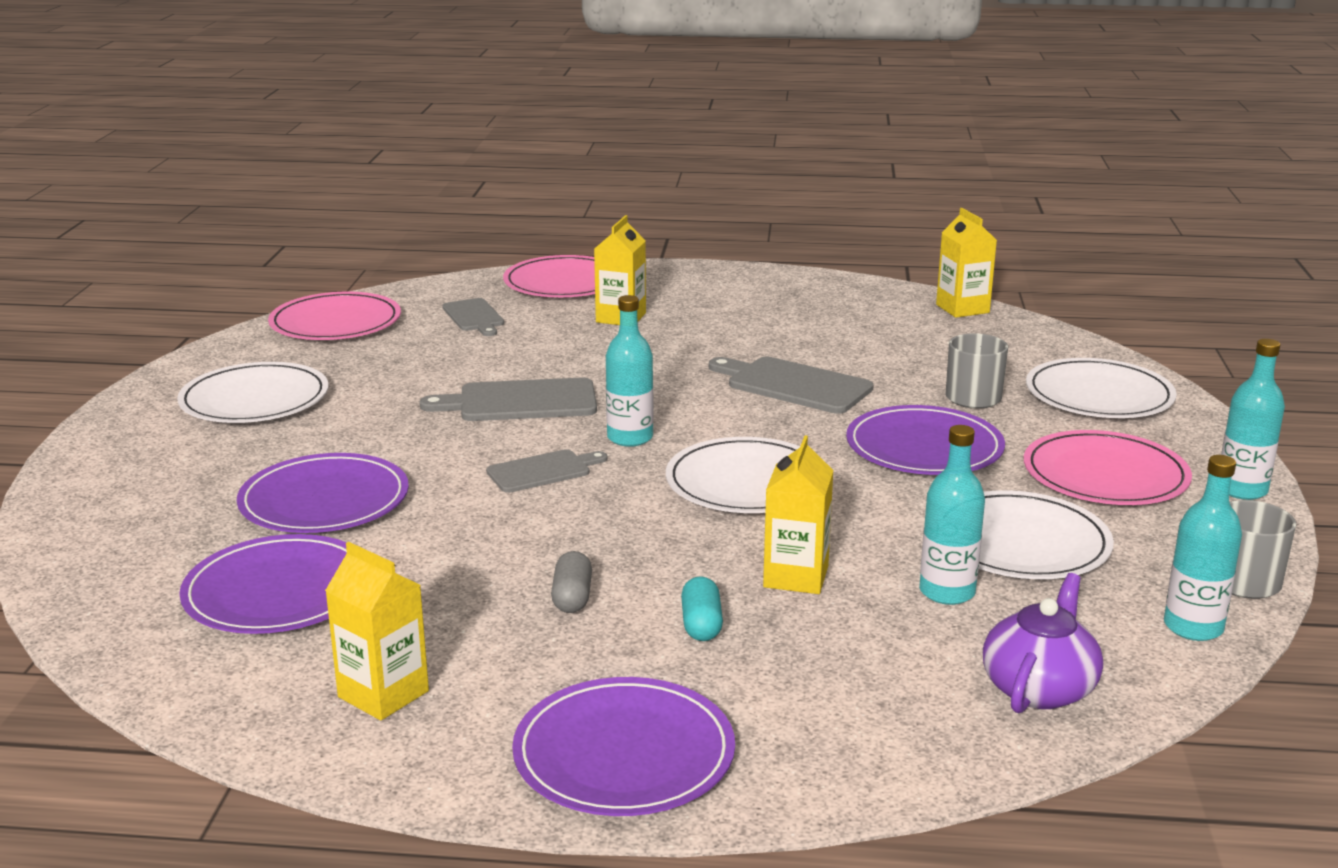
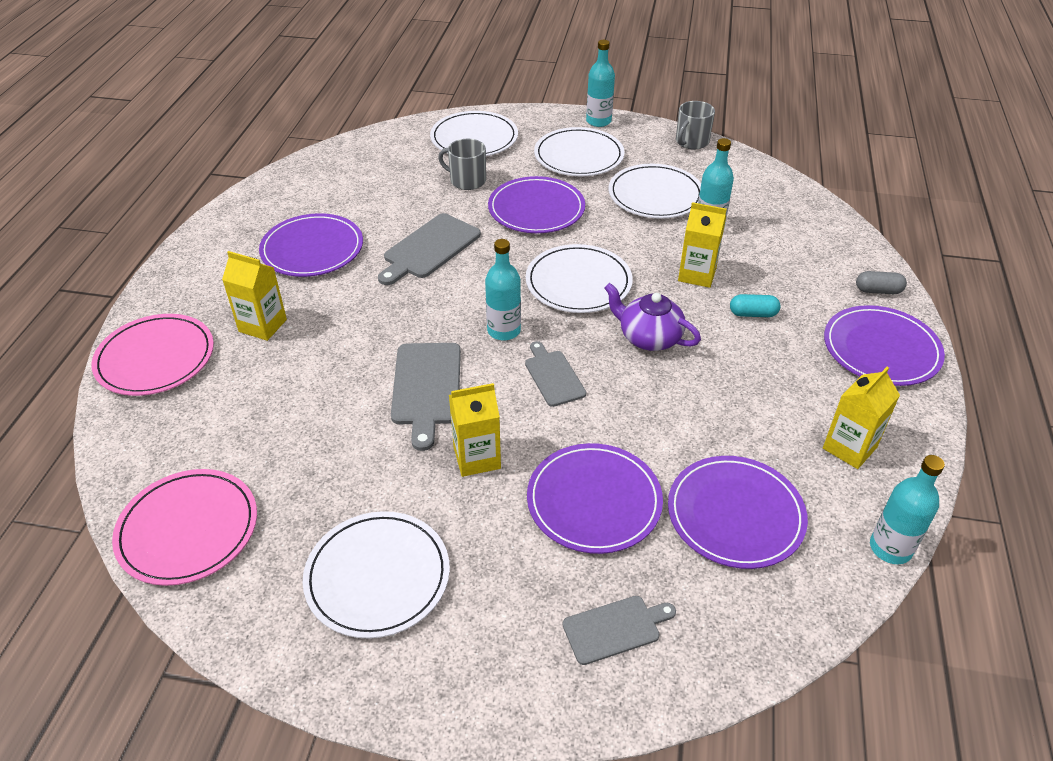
camera: 85 degrees left, 20 degrees up
grey cutting board [442,298,504,336] -> grey cutting board moved to [563,596,676,665]
grey capsule [551,551,592,613] -> grey capsule moved to [856,271,907,294]
yellow carton [936,208,997,318] -> yellow carton moved to [449,383,501,477]
purple teapot [983,573,1103,713] -> purple teapot moved to [604,283,701,351]
pink plate [1024,430,1192,505] -> white plate [534,127,625,176]
turquoise bottle [1164,455,1242,641] -> turquoise bottle moved to [870,455,945,564]
none -> purple plate [259,213,363,277]

